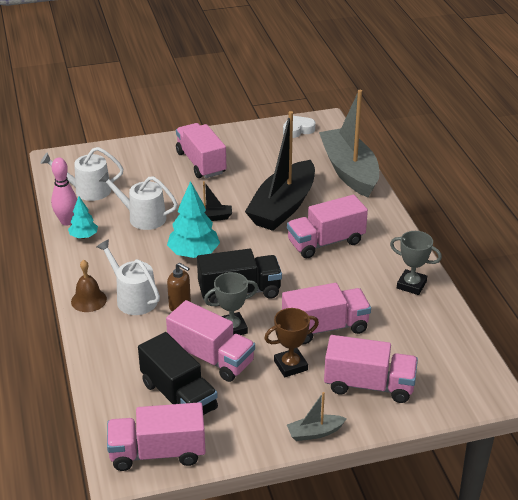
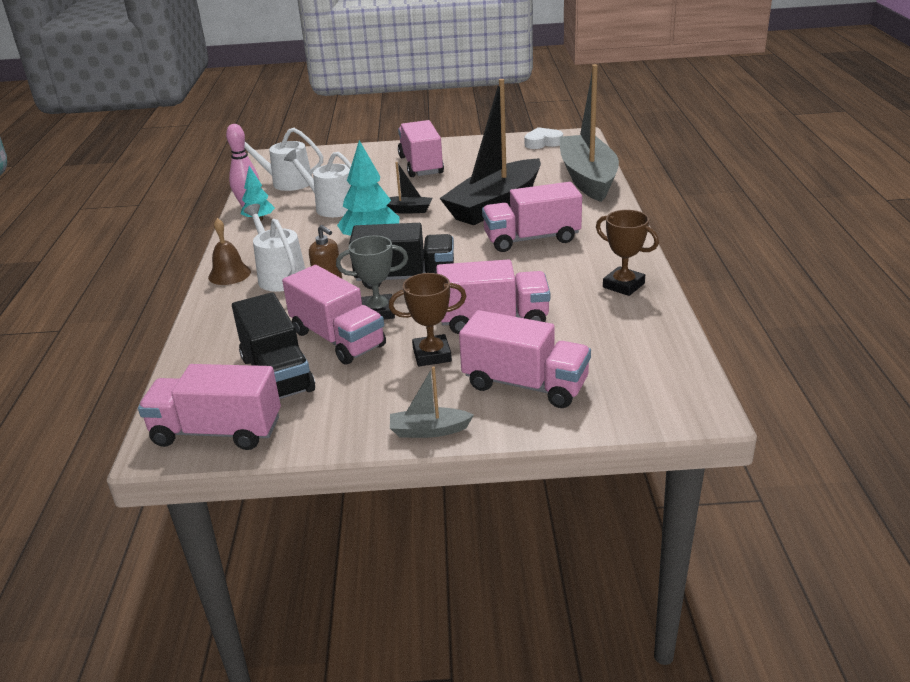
camera: 15 degrees right, 5 degrees down
grey trophy [390,231,442,295] -> brown trophy [596,210,659,296]

